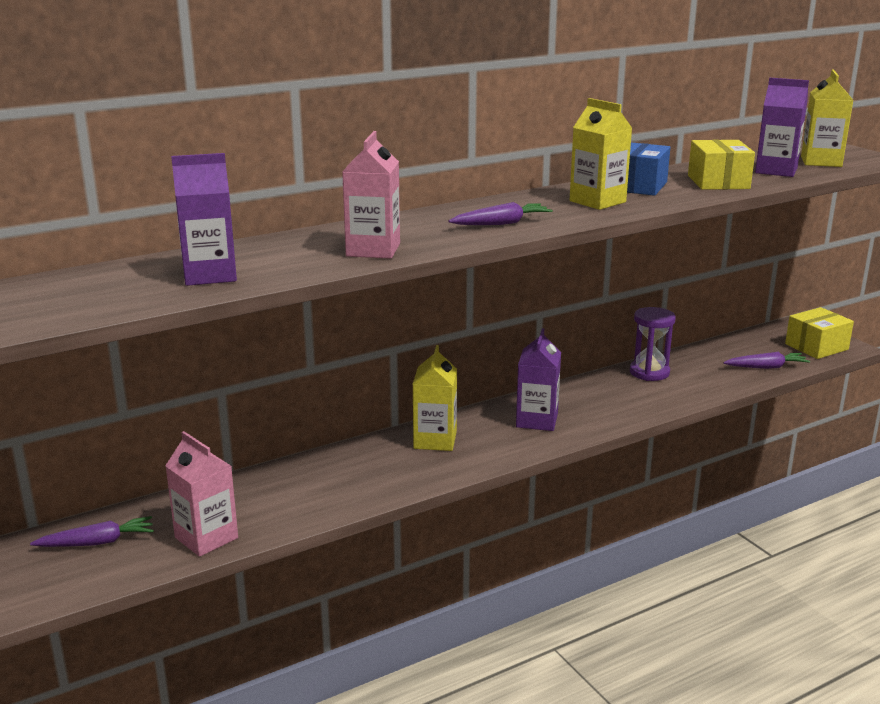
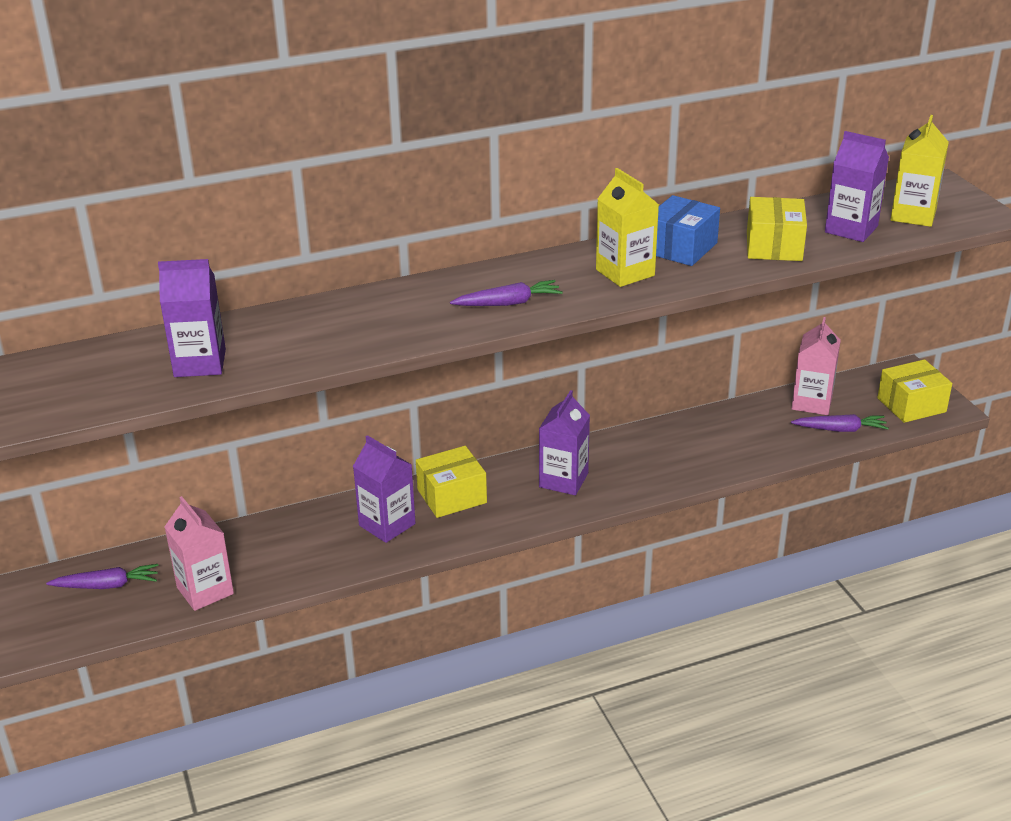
camera: 10 degrees right, 10 degrees up
pink carton [342,131,400,259] -> pink carton moved to [791,317,841,415]
yellow carton [413,345,457,451] -> yellow box [416,446,487,518]
purple hourglass [630,307,676,381] -> none
none -> purple carton [353,435,416,543]

